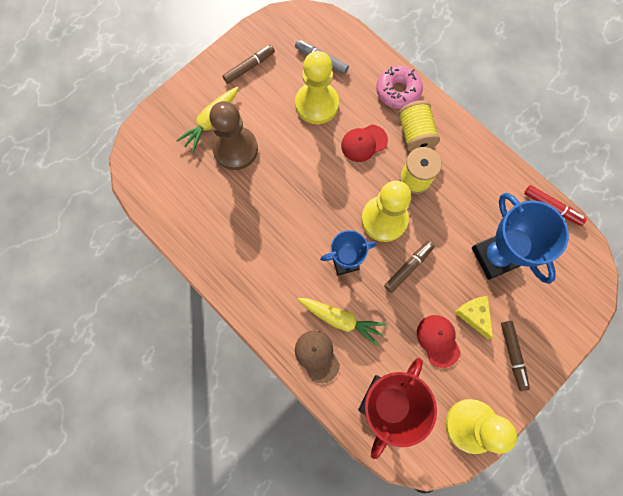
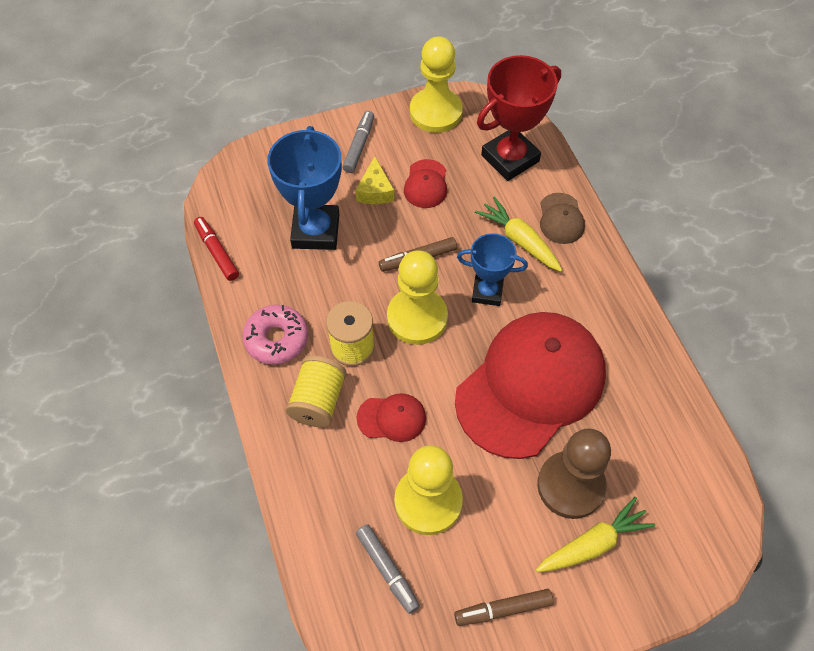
camera: 155 degrees left, 15 degrees down
pink donut [376,66,423,109] -> pink donut moved to [242,305,308,365]
brown marker [501,321,530,391] -> grey marker [343,111,374,173]
none -> red cap [455,312,606,459]

